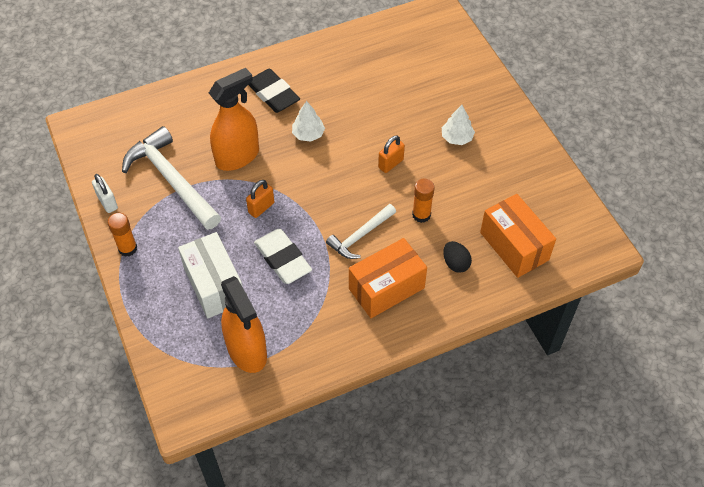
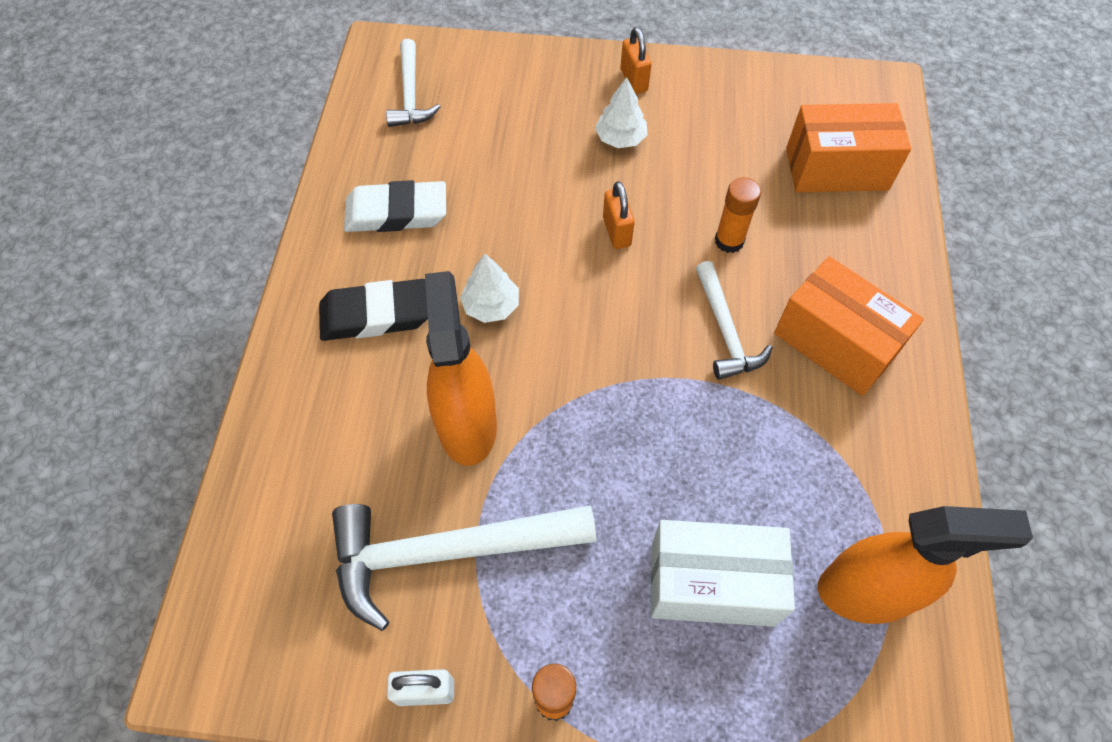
camera: 60 degrees left, 5 degrees up
orange padlock [246,180,274,218] -> orange padlock moved to [620,27,652,94]
white eraser [254,229,312,284] -> white eraser moved to [344,180,446,232]
orange box [349,238,427,318] -> orange box turned 45 degrees counterclockwise [774,256,924,396]
black egg [443,241,472,273] -> none
none -> white hammer [386,39,440,127]

